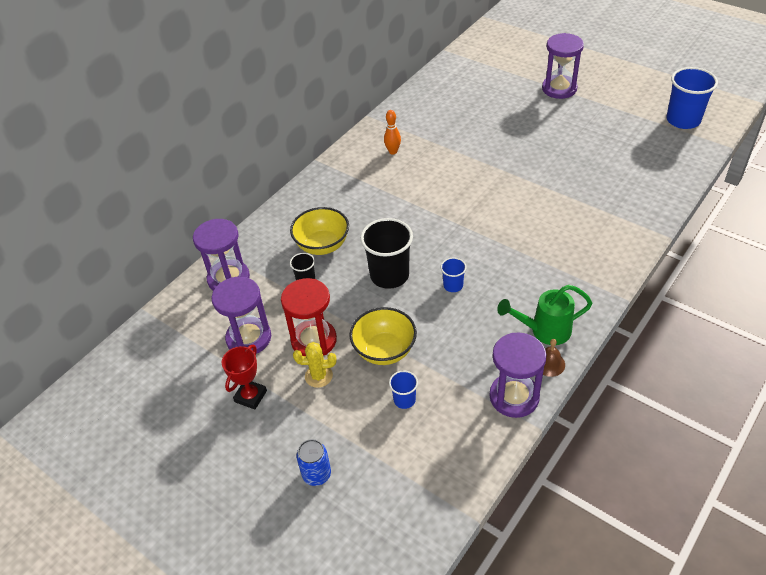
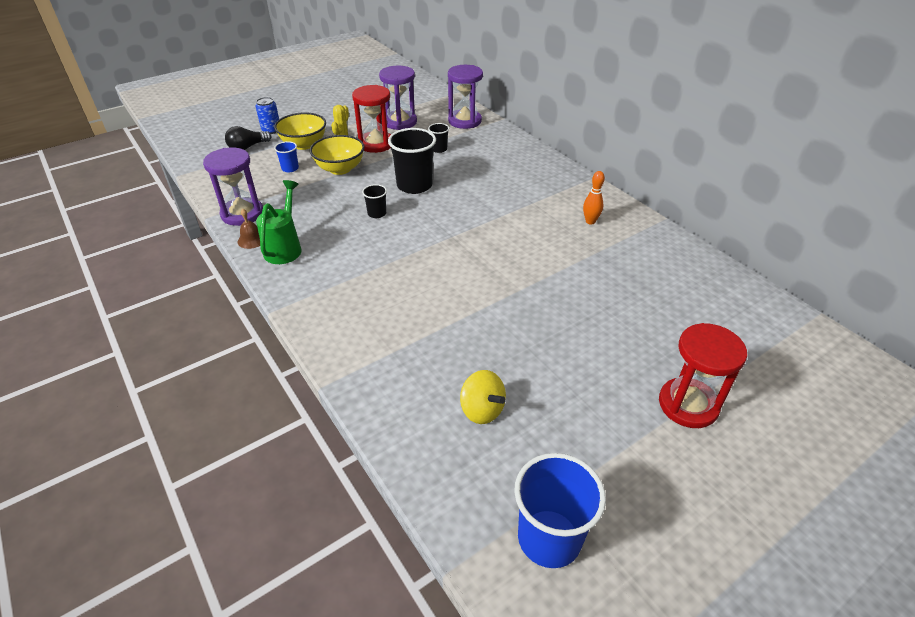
camera: 105 degrees right, 5 degrees down
red trophy [222,345,267,410] -> none
yellow bowl [290,207,349,255] -> yellow bowl moved to [274,113,326,150]
blue cup [441,258,466,292] -> black cup [362,184,387,218]
purple hourglass [542,33,584,99] -> red hourglass [659,323,747,428]
none -> black light bulb [225,126,271,150]
none -> yellow spinning top [460,370,506,424]

